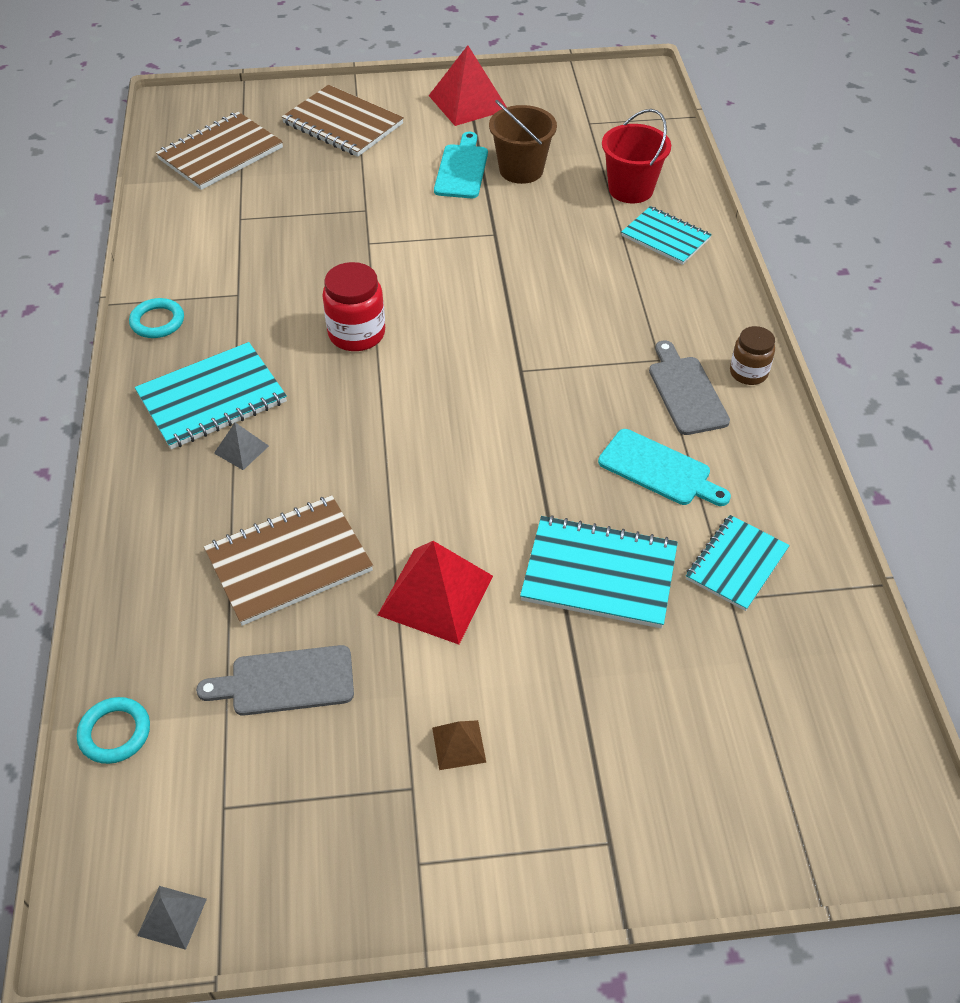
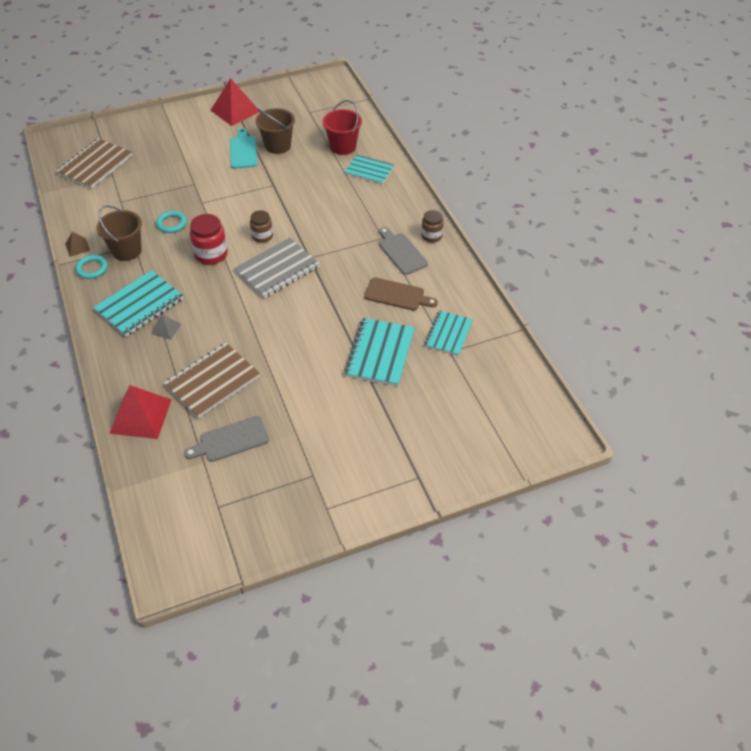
camera: 15 degrees left, 0 degrees up
turquoise ring [77,697,150,764] -> turquoise ring moved to [156,211,187,233]
grey pyramid [137,886,207,950] -> none
brown notebook [282,85,404,157] -> none
red pyramid [378,541,493,645] -> red pyramid moved to [109,385,172,439]
brown pyramid [432,720,486,770] -> brown pyramid moved to [65,232,90,257]
turquoise notebook [520,515,678,628] -> turquoise notebook turned 75 degrees counterclockwise [344,318,415,386]
turquoise cutting board [598,429,731,506] -> brown cutting board [364,278,438,311]
none -> brown bucket [97,205,142,261]
none -> grey notebook [234,237,320,298]
none -> brown jar [250,210,273,243]

